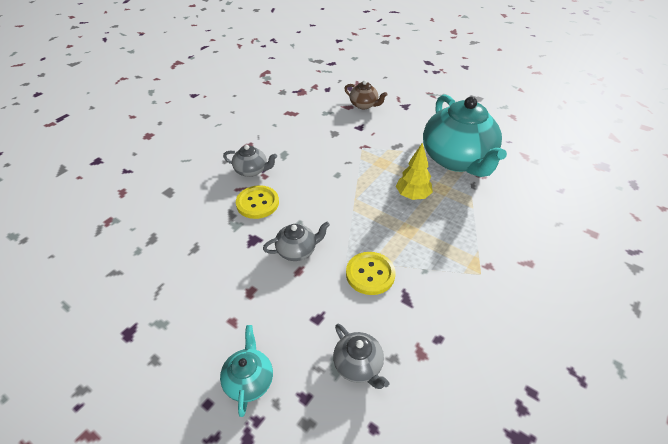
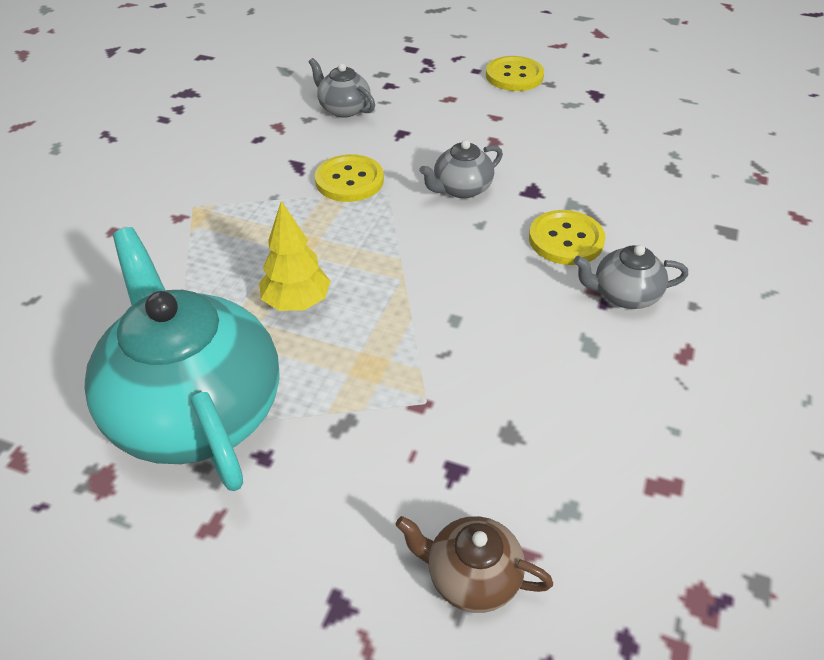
camera: 165 degrees right, 0 degrees up
turquoise teapot [220,325,273,417] -> none
none -> yellow button [486,56,544,91]

